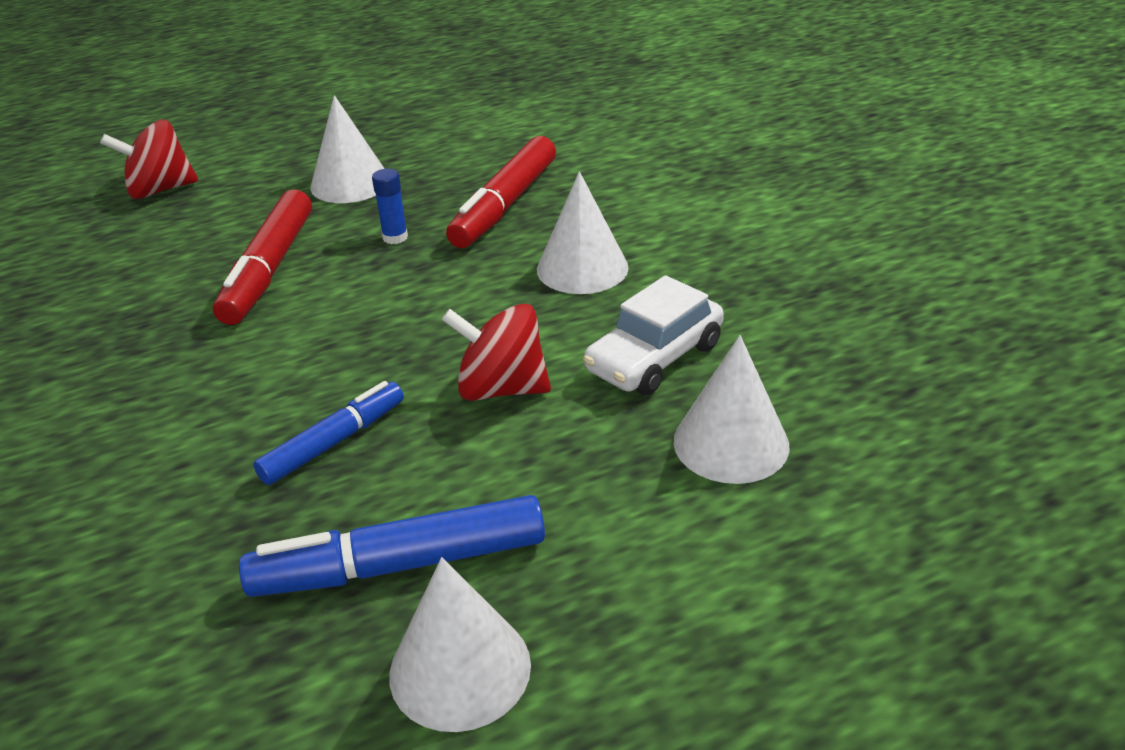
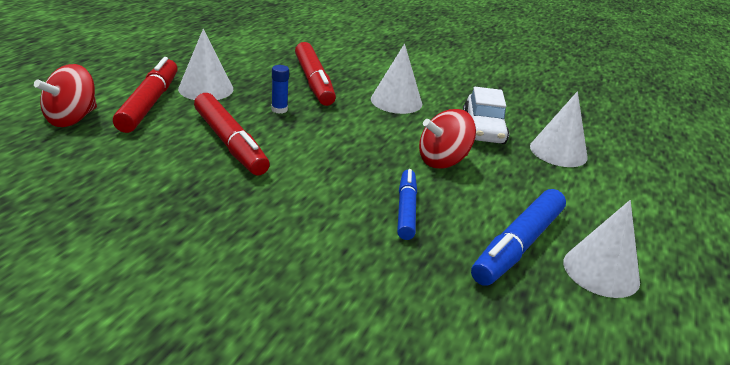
camera: 45 degrees left, 5 degrees down
none -> red marker [113,57,178,133]

